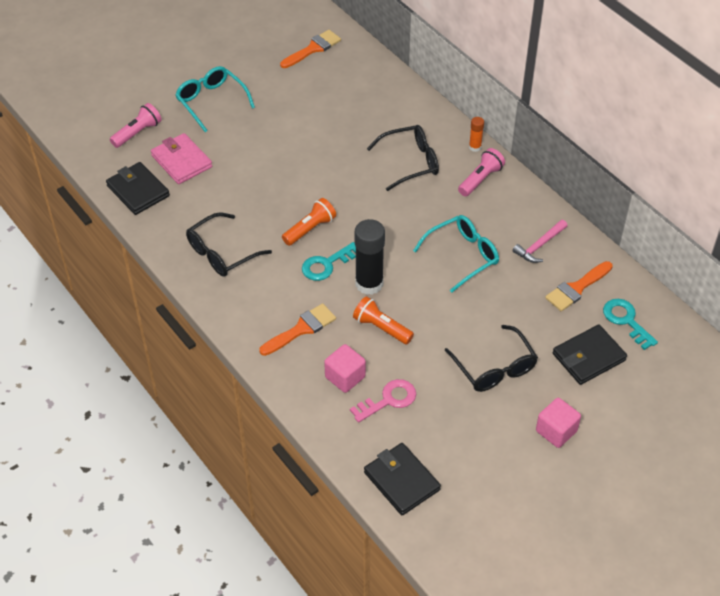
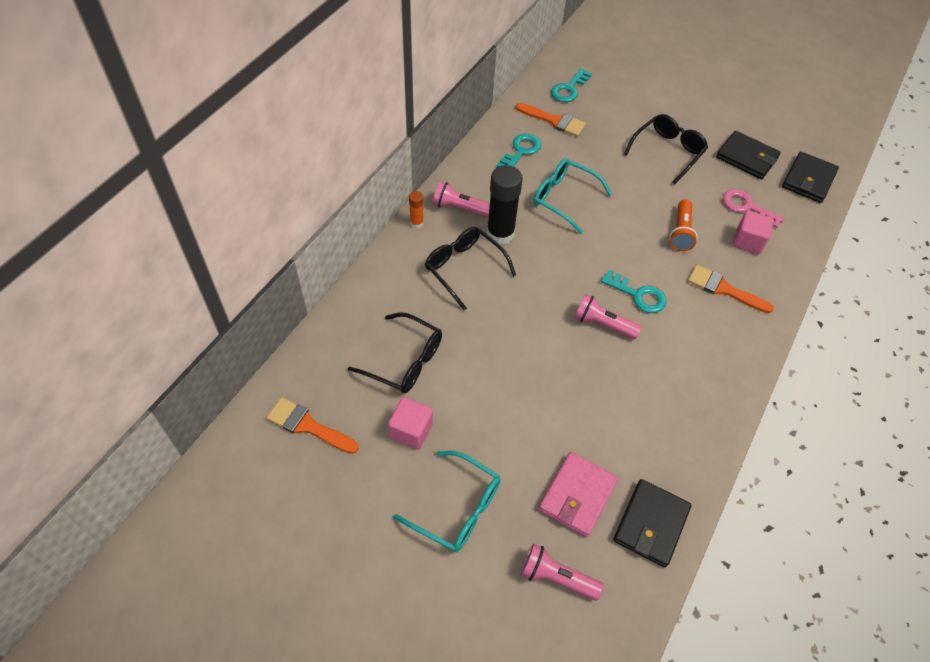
camera: 115 degrees left, 5 degrees up
turquoise glasses [175,66,255,132] -> turquoise glasses turned 90 degrees counterclockwise [394,451,500,552]
black glasses [186,212,272,277] -> black glasses moved to [348,312,442,393]
orange flashlight [282,198,336,246] -> pink flashlight [574,294,642,339]
black glue stick [355,219,385,295] -> black glue stick moved to [487,165,523,245]
pink hammer [513,220,567,263] -> turquoise key [496,134,541,167]
pink cube [536,398,581,448] -> pink cube moved to [388,397,433,450]
black wallet [553,325,627,385] -> black wallet moved to [716,131,781,179]

